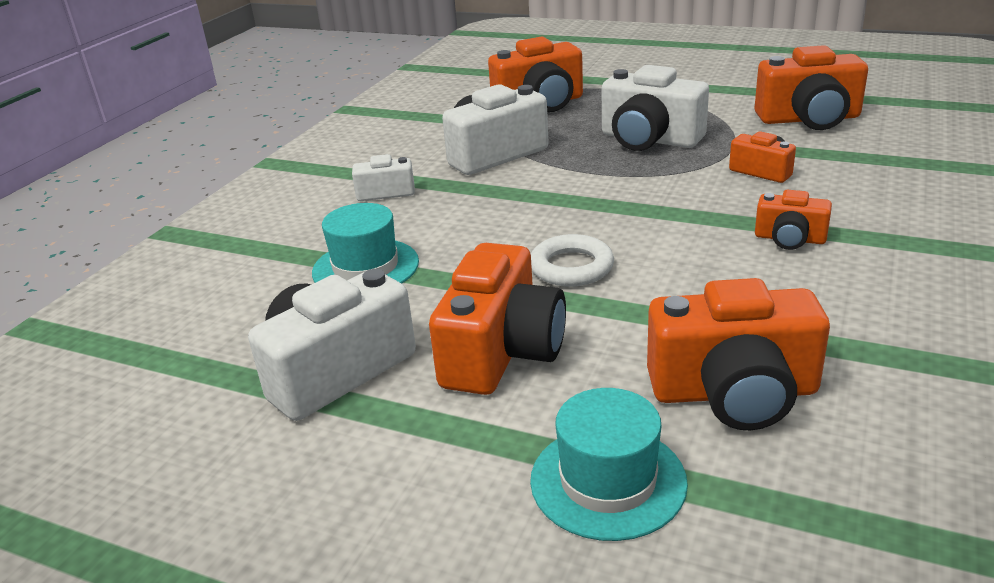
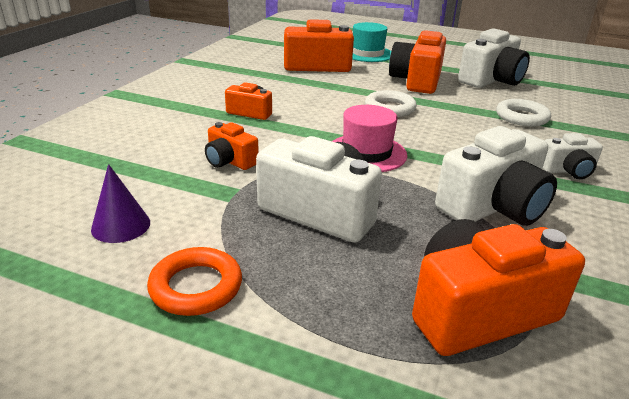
camera: 175 degrees right, 0 degrees up
turquoise hat [312,203,419,283] -> white ring [496,99,551,127]
orange camera [755,45,868,130] -> purple cone [91,164,150,243]
none -> orange ring [147,247,242,316]
none -> pink hat [332,105,408,172]

